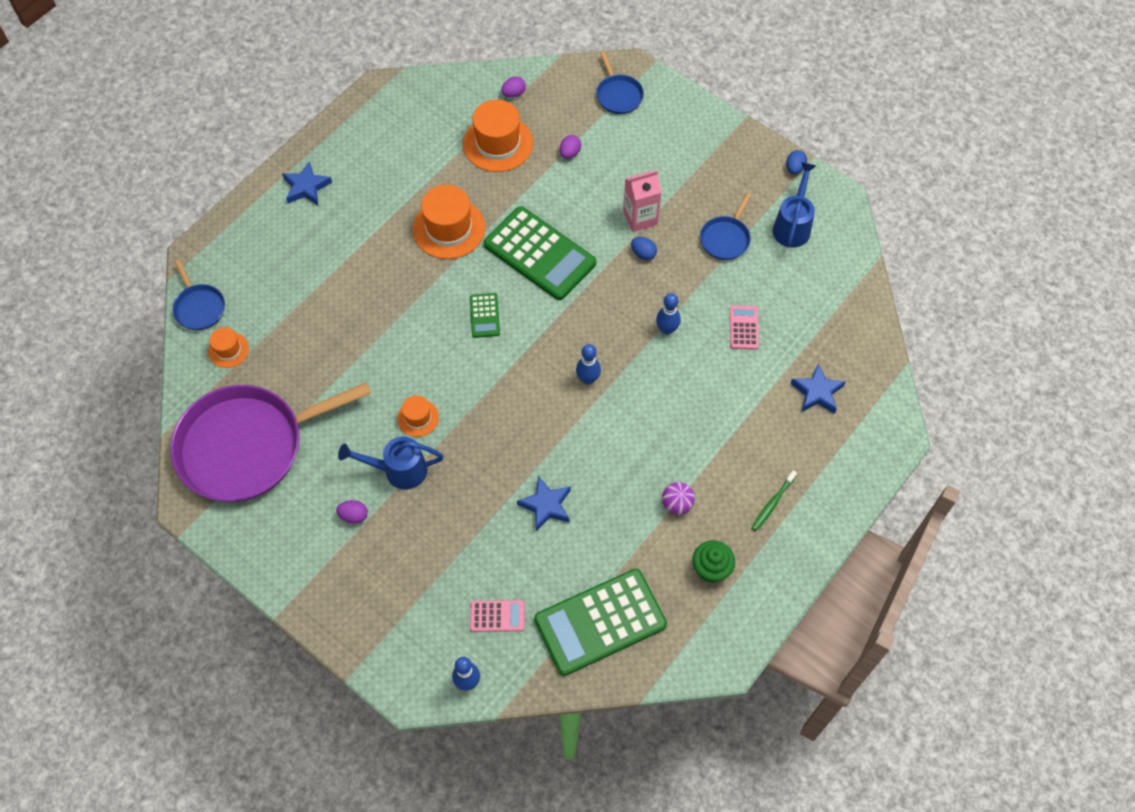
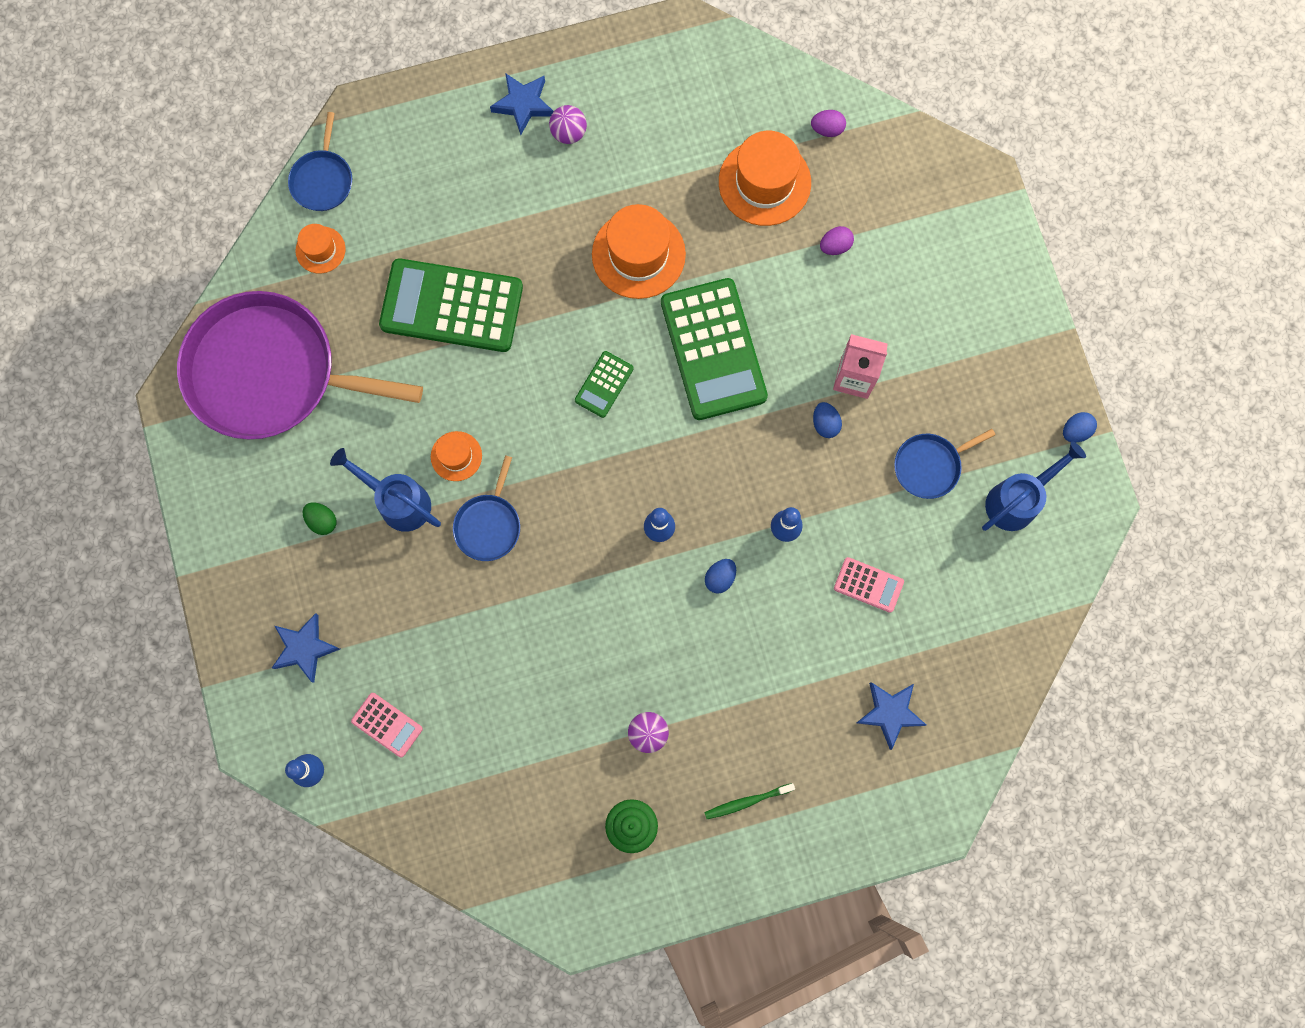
camera: 35 degrees right, 15 degrees up
purple egg [336,500,368,524] -> green egg [303,503,336,535]
blue star [517,476,571,531] -> blue star moved to [272,613,340,683]
green calculator [534,569,667,676] -> green calculator moved to [379,258,523,352]
blue pan [596,51,644,114] -> blue pan moved to [453,455,520,561]
pink calculator [730,305,759,350] -> pink calculator turned 75 degrees clockwise [834,557,904,613]
none -> purple ball [549,105,587,144]
none -> blue egg [705,559,736,594]

